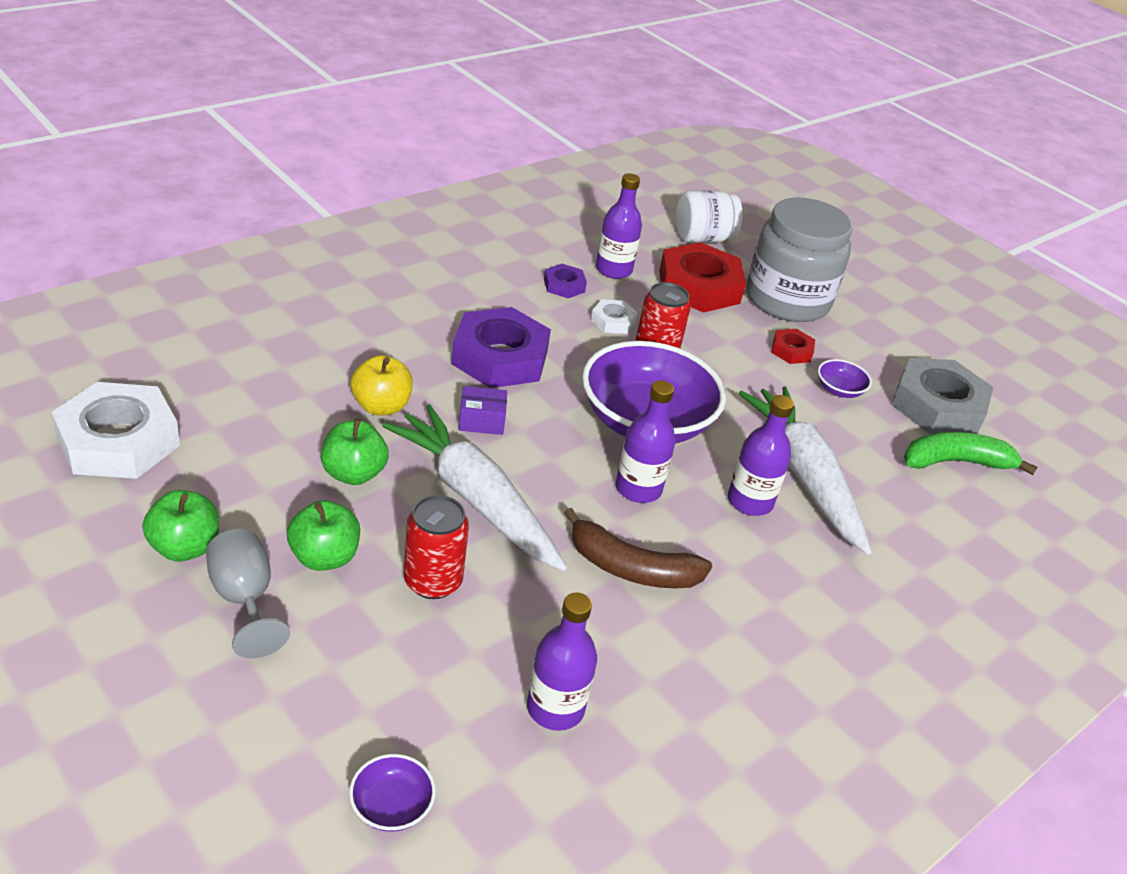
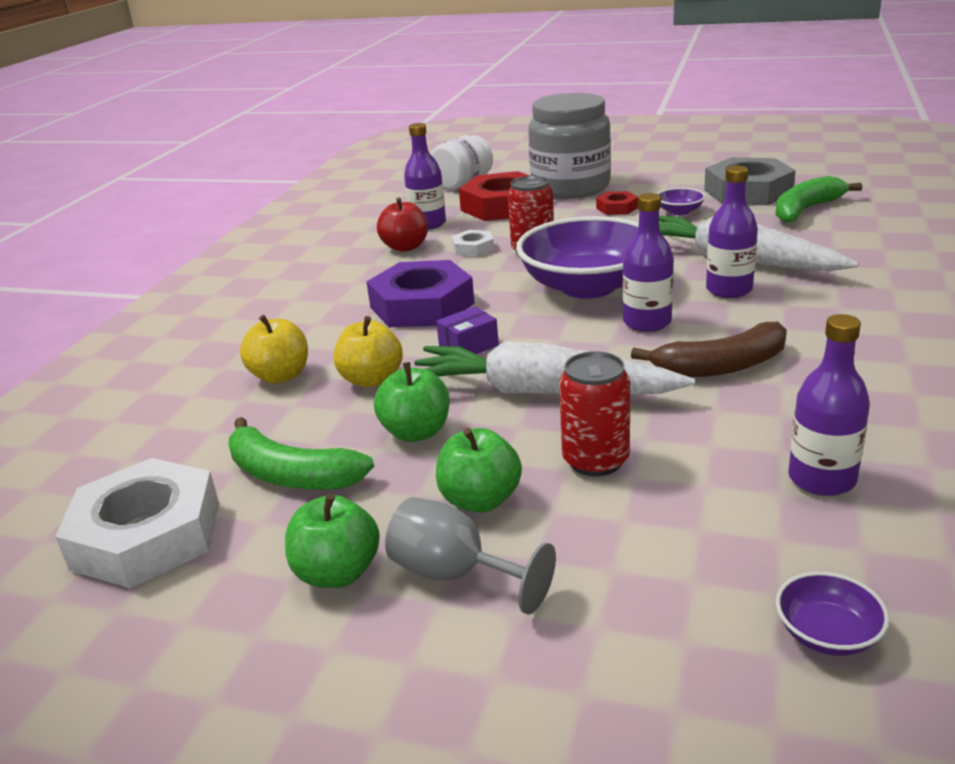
camera: 25 degrees left, 10 degrees down
purple nut [544,264,587,298] -> red apple [377,197,428,252]
none -> green banana [229,417,374,489]
none -> yellow apple [240,315,308,384]

